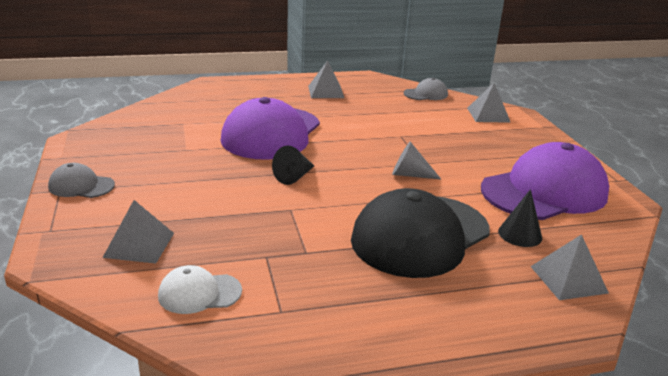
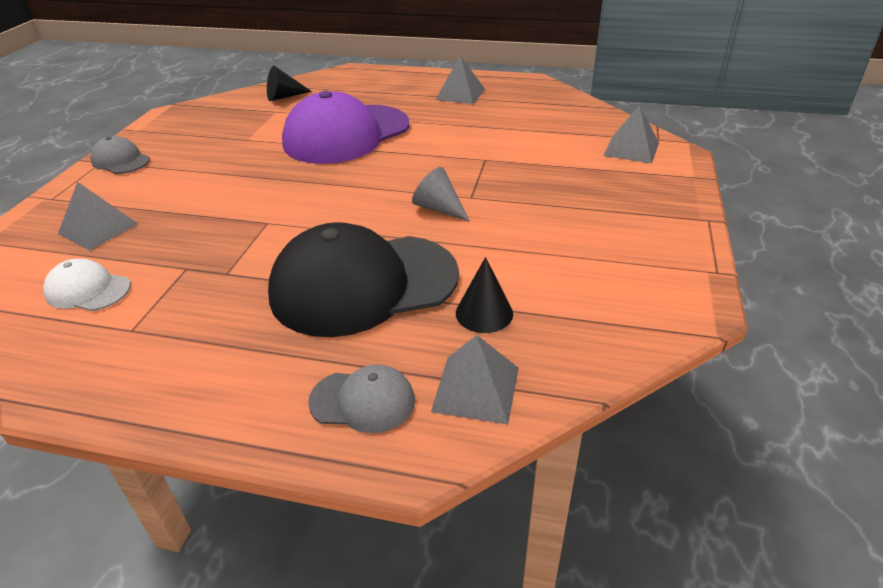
camera: 30 degrees right, 10 degrees up
black cone [272,146,314,185] -> black cone moved to [267,66,312,101]
grey cap [404,78,448,100] -> grey cap moved to [308,364,415,433]
purple cap [481,142,609,220] -> none

